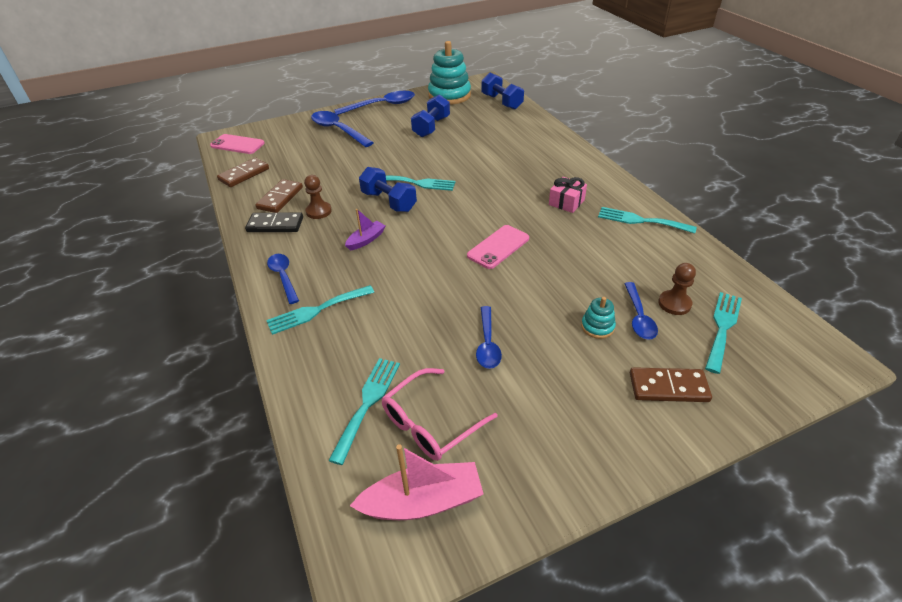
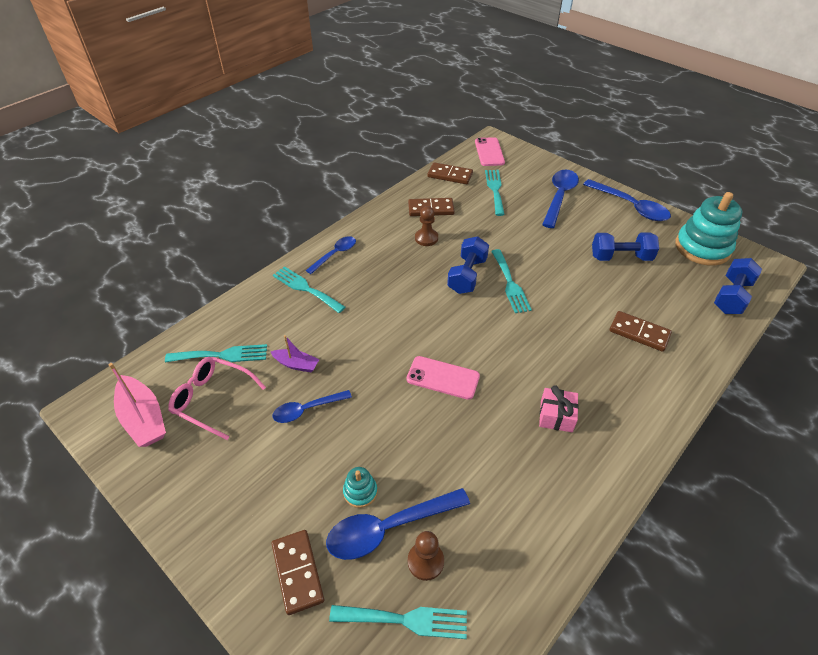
camera: 65 degrees right, 5 degrees up
black domino [245,212,303,232] -> none
purple boat [345,209,386,250] -> purple boat moved to [271,335,319,372]
turquoise fork [598,207,697,234] -> turquoise fork moved to [485,170,505,216]
blue spoon [624,282,658,340] -> blue spoon [326,488,470,560], size x1.61
none -> brown domino [609,311,672,352]

